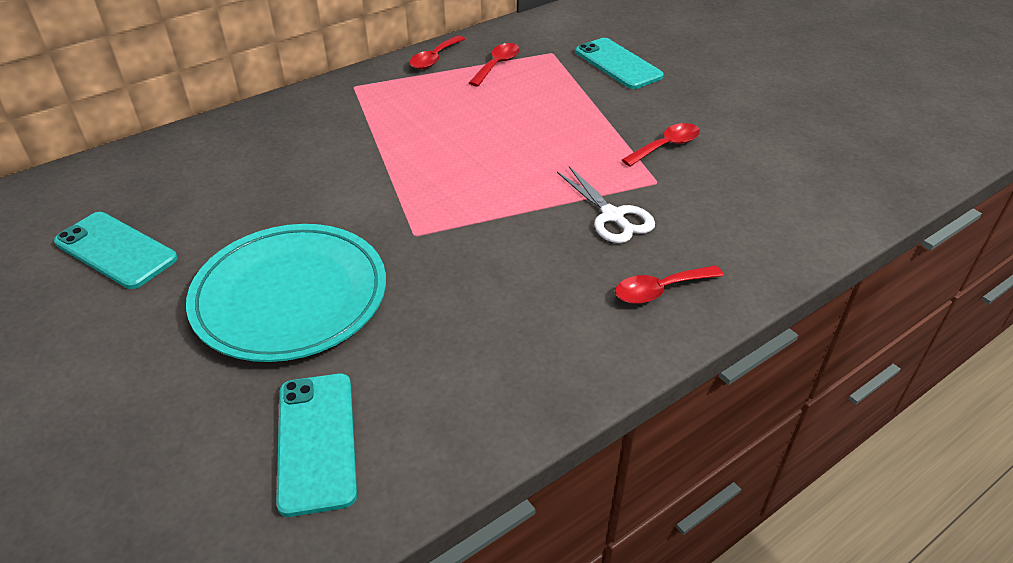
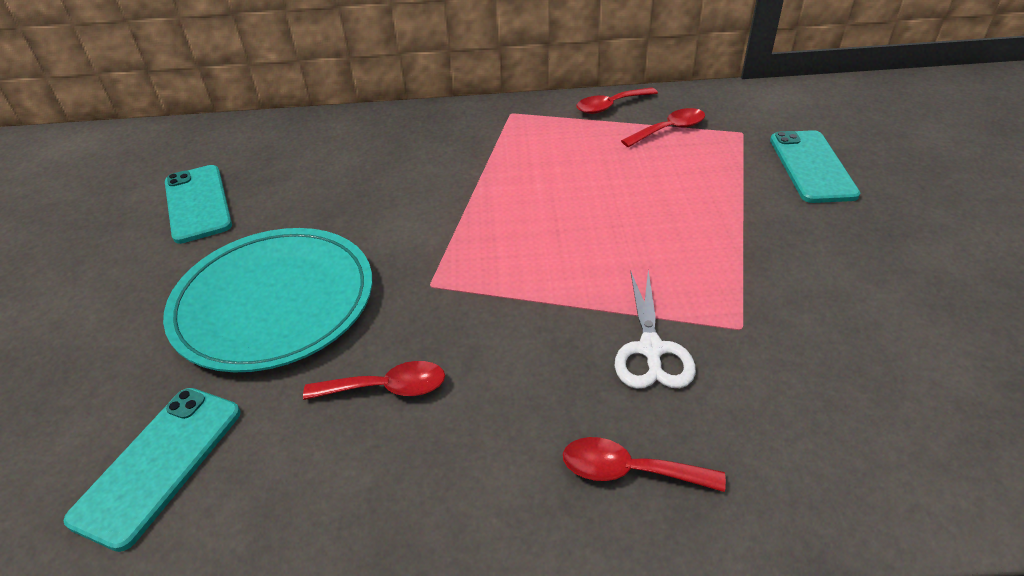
camera: 35 degrees right, 0 degrees up
red spoon [622,123,700,166] -> red spoon moved to [303,361,445,400]

